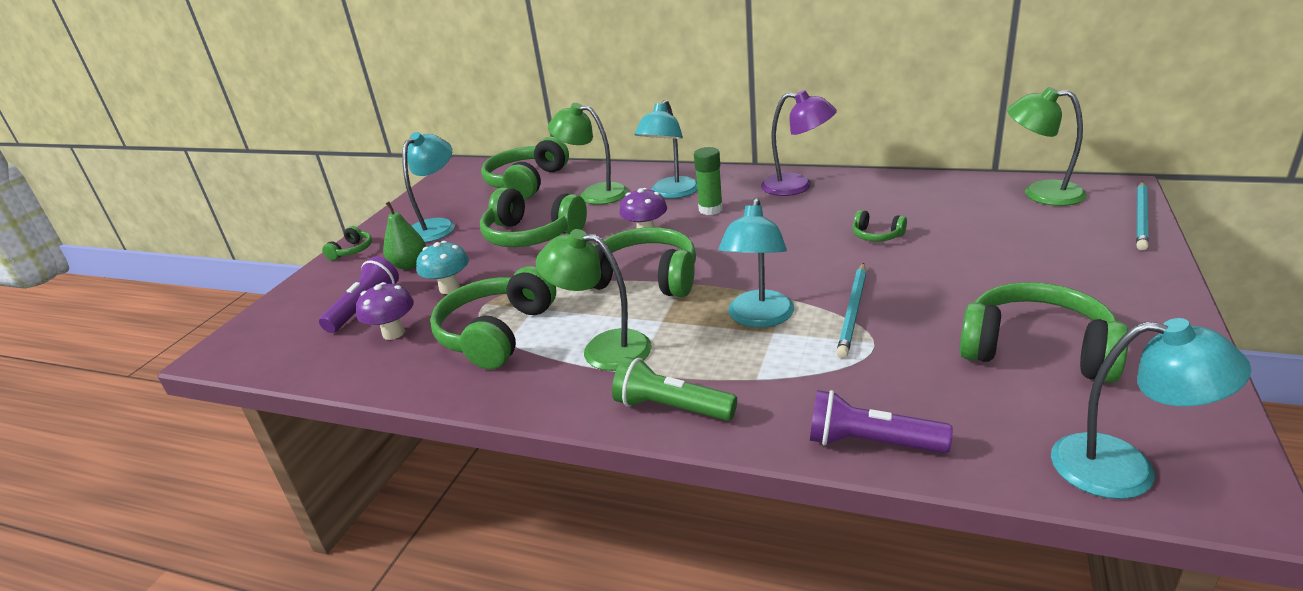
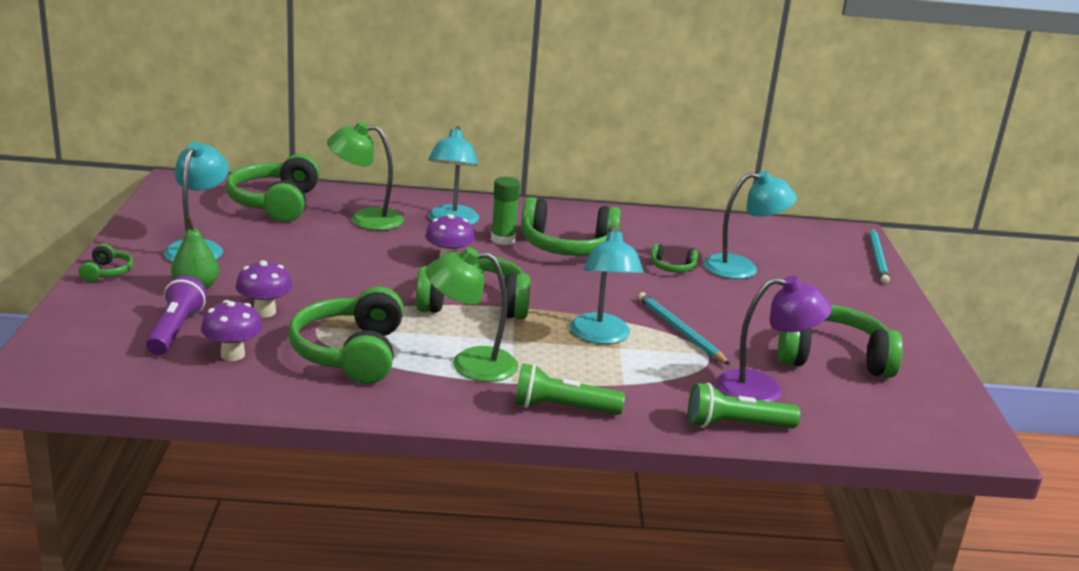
camera: 25 degrees left, 5 degrees down
turquoise mushroom [416,241,469,294] -> purple mushroom [236,260,292,317]
green headphones [480,187,587,247] -> green headphones moved to [521,197,621,256]
purple lamp [761,90,837,196] -> purple lamp moved to [717,276,832,402]
purple flashlight [810,390,953,453] -> green flashlight [688,383,800,428]
turquoise pencil [836,263,866,358] -> turquoise pencil turned 150 degrees clockwise [638,292,730,365]
green lamp [1007,87,1087,206] -> none
turquoise lamp [1051,318,1251,499] -> turquoise lamp moved to [704,171,797,279]

